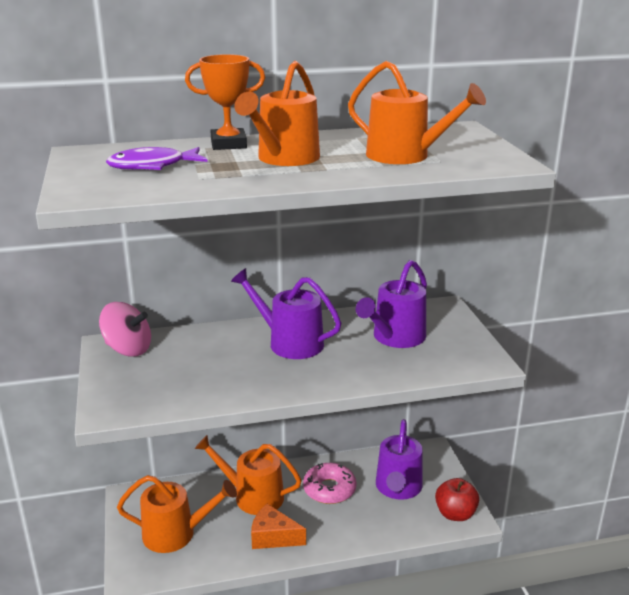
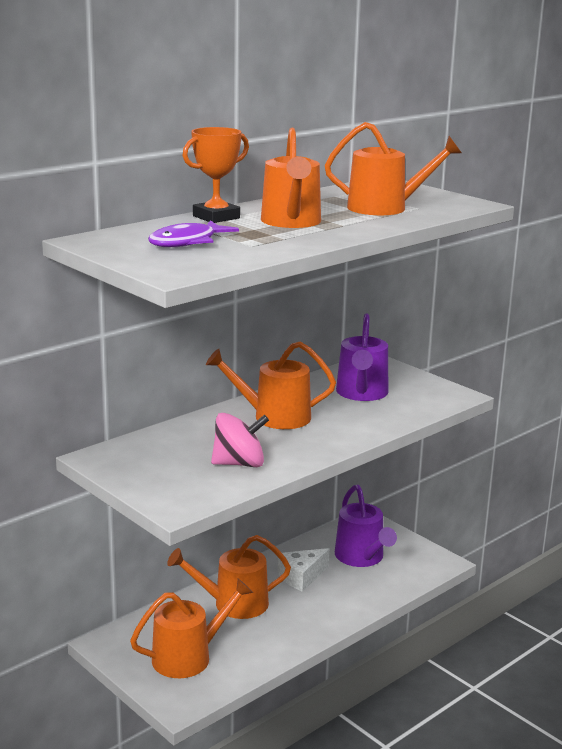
camera: 30 degrees left, 5 degrees down
pink spinning top [99,302,151,357] -> pink spinning top moved to [211,413,269,467]
purple watering can [231,268,341,359] -> orange watering can [206,341,336,429]
orange cheese [251,504,306,549] -> none
pink donut [303,463,356,504] -> white cheese [278,548,329,592]
red apple [435,478,479,521] -> none

